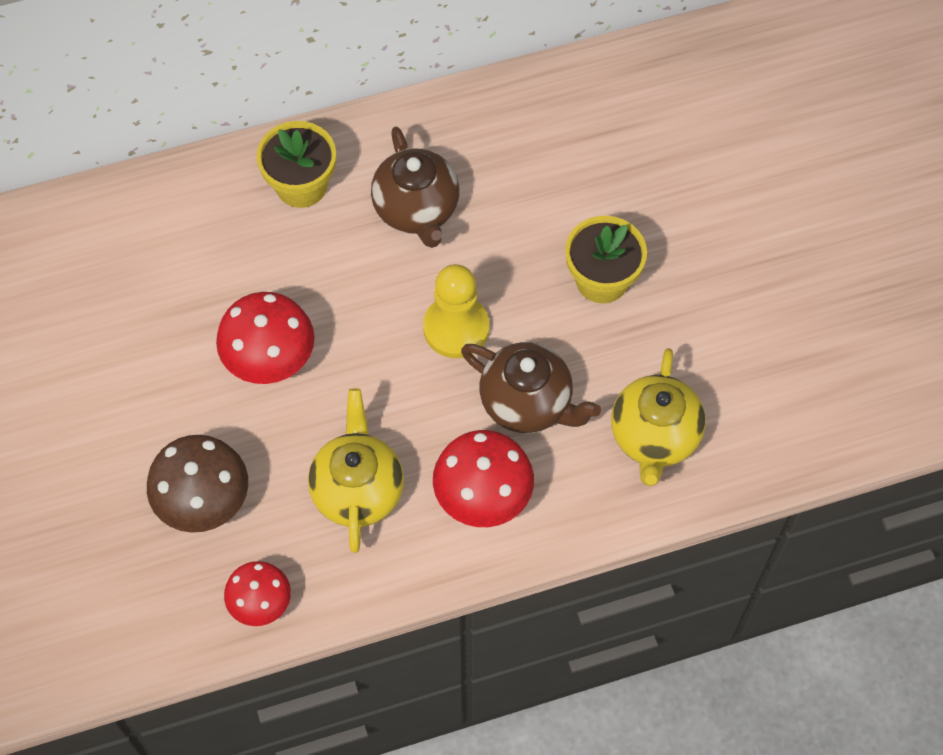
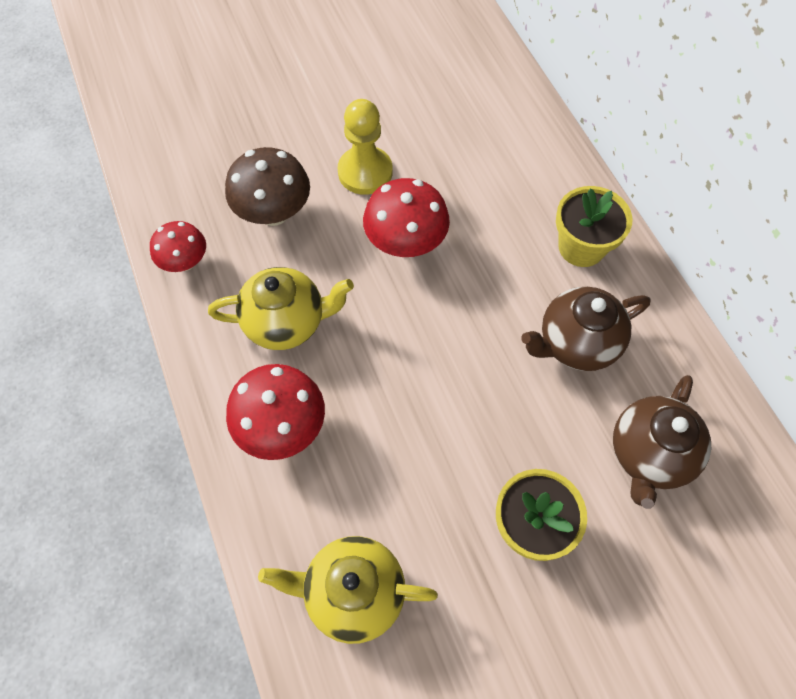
camera: 85 degrees right, 0 degrees up
yellow pawn [423,264,489,358] -> yellow pawn moved to [338,99,393,195]
brown teapot [461,342,601,433] -> brown teapot moved to [613,375,711,509]

